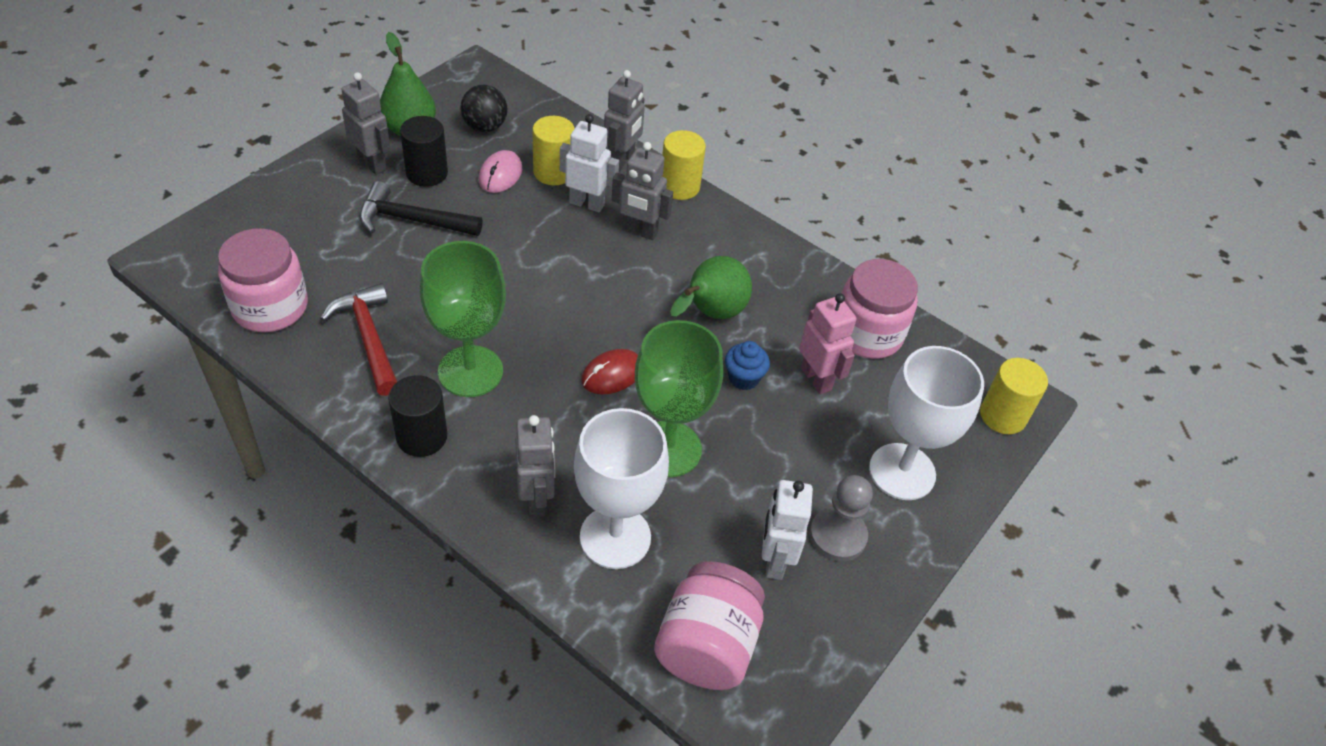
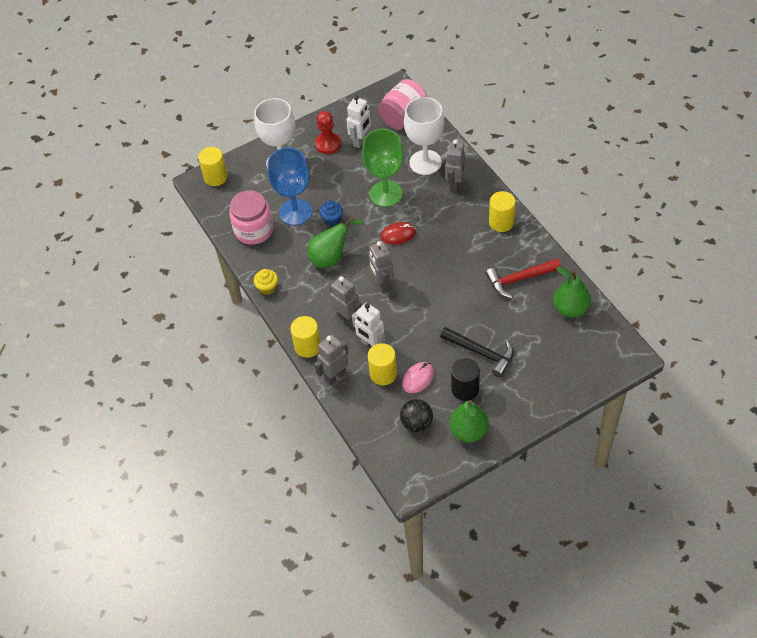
camera: 150 degrees left, 5 degrees up
pink jar [218,228,308,332] -> green pear [553,267,591,317]
red hammer [320,283,397,396] -> red hammer turned 75 degrees clockwise [485,258,561,298]
grey robot [342,72,391,175] -> grey robot moved to [369,241,394,293]
black cylinder [388,375,447,457] -> yellow cylinder [489,191,515,232]
green goblet [420,241,506,397] -> none
pink robot [799,293,857,394] -> blue goblet [267,148,312,225]
grey pawn [810,475,873,561] -> red pawn [315,111,341,154]
none -> yellow cupcake [254,269,278,295]

